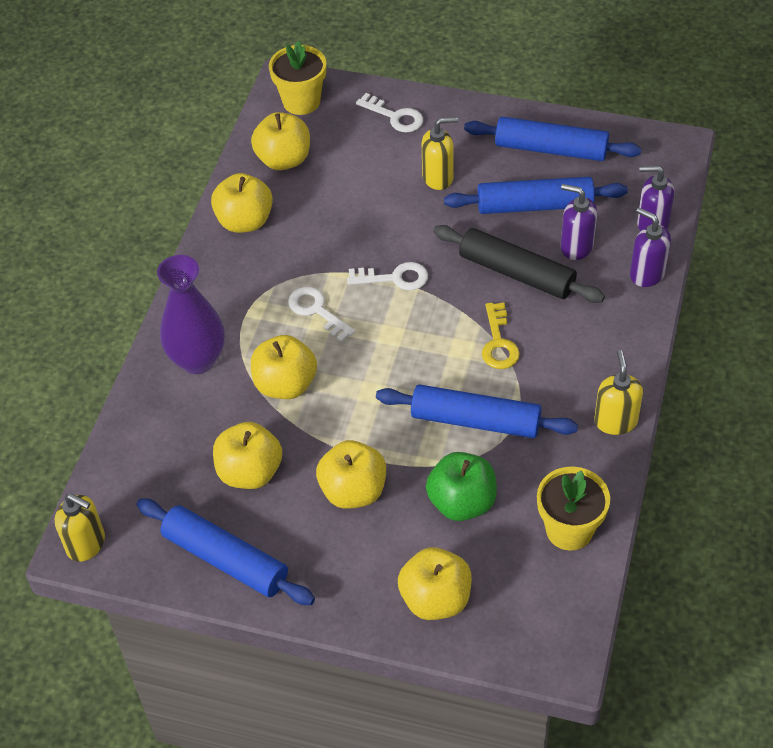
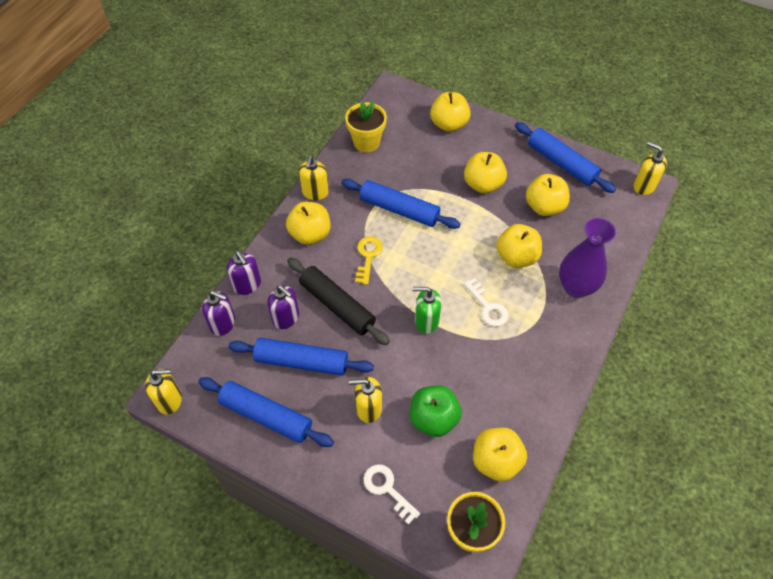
camera: 170 degrees left, 5 degrees up
yellow apple [211,173,273,233] -> yellow apple moved to [286,202,330,245]
white key [347,262,428,291] -> green soap dispenser [413,287,441,334]
green apple [426,452,497,521] -> green apple moved to [410,385,462,437]
none -> yellow soap dispenser [145,369,182,414]

